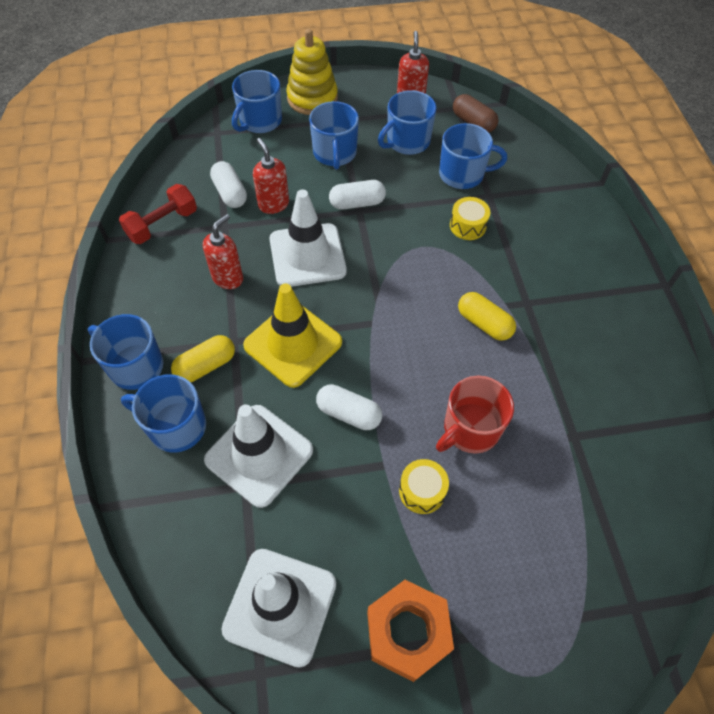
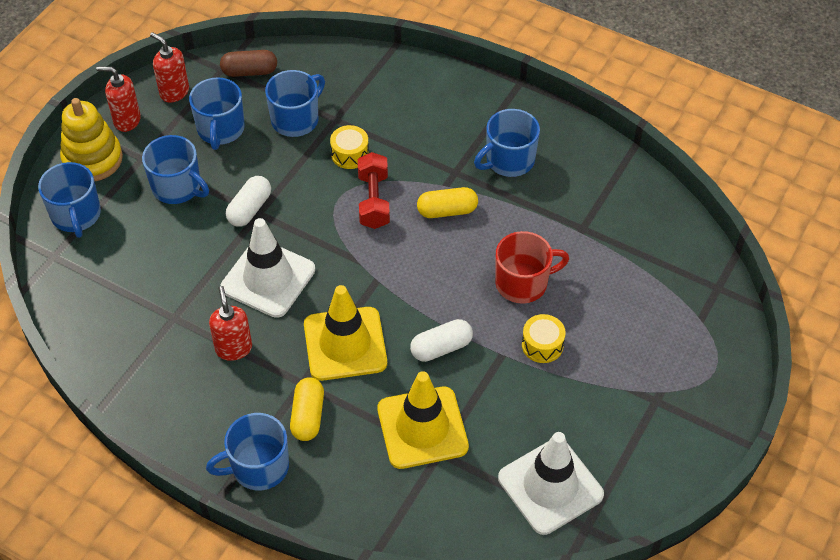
camera: 50 degrees left, 5 degrees down
red dumbbell [119,184,197,244] -> red dumbbell moved to [358,152,390,229]
blue mug [121,374,206,453] -> blue mug moved to [474,109,540,177]
white traffic cone [204,404,313,508] -> yellow traffic cone [377,371,469,469]
white capsule [210,161,247,208] -> none
red soap dispenser [253,138,289,214] -> red soap dispenser moved to [96,66,141,132]
orange nut [367,580,454,682] -> none
red mug [436,376,514,454] -> red mug turned 105 degrees counterclockwise [495,231,569,304]

